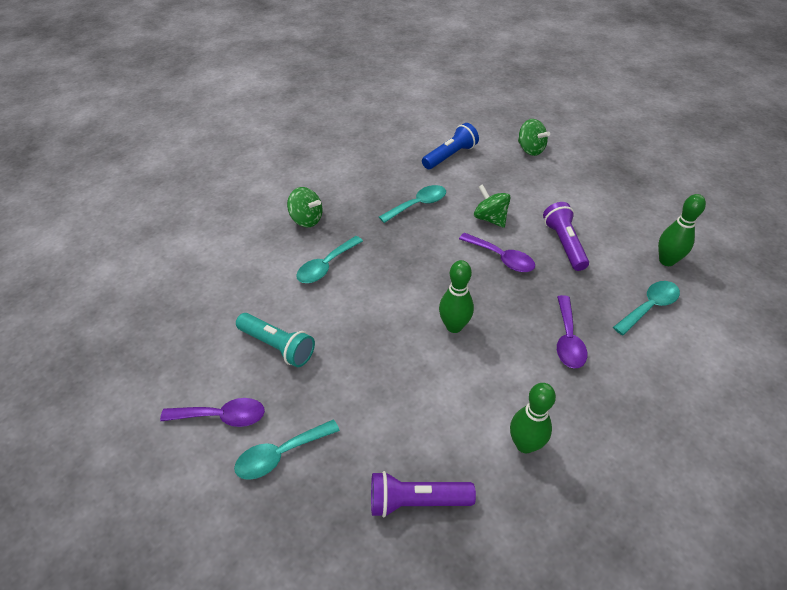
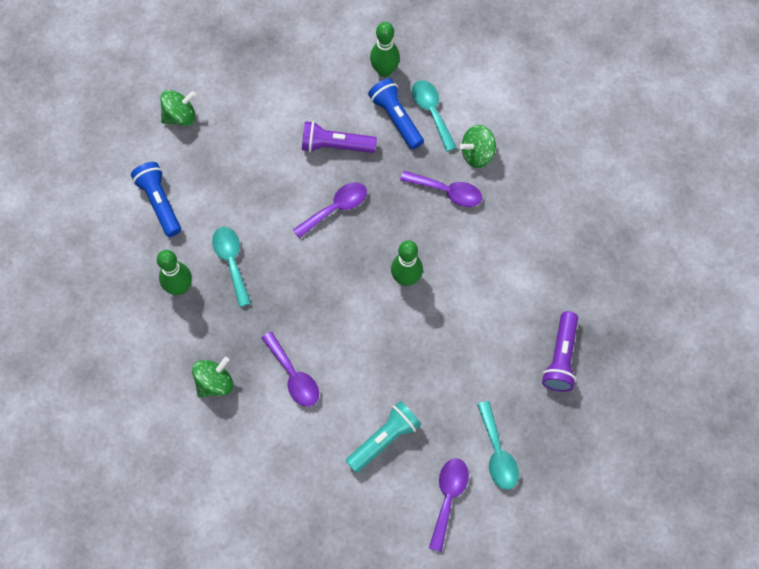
camera: 75 degrees left, 20 degrees up
turquoise spoon [296,236,363,283] -> purple spoon [262,331,319,407]
green spinning top [474,184,511,228] -> green spinning top moved to [460,125,496,168]
green bowling pin [510,383,556,453] -> green bowling pin moved to [157,250,192,295]
none -> blue flashlight [368,78,424,149]

